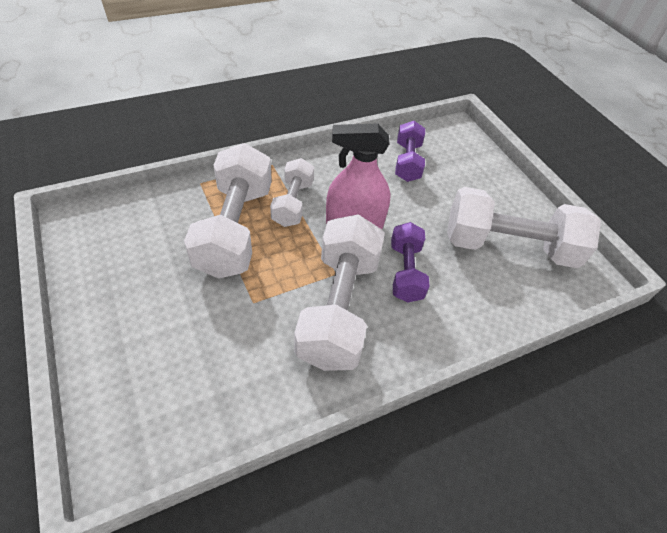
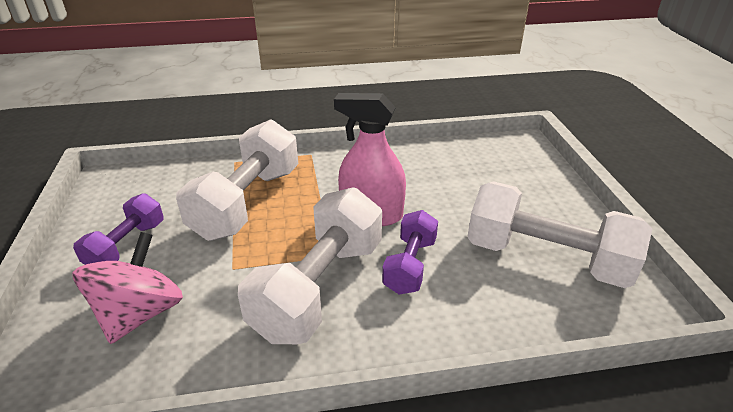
camera: 20 degrees right, 15 degrees down
white dumbbell [270,158,314,227] -> none
purple dumbbell [395,121,425,182] -> purple dumbbell moved to [73,193,164,265]
none -> pink spinning top [72,232,183,344]

